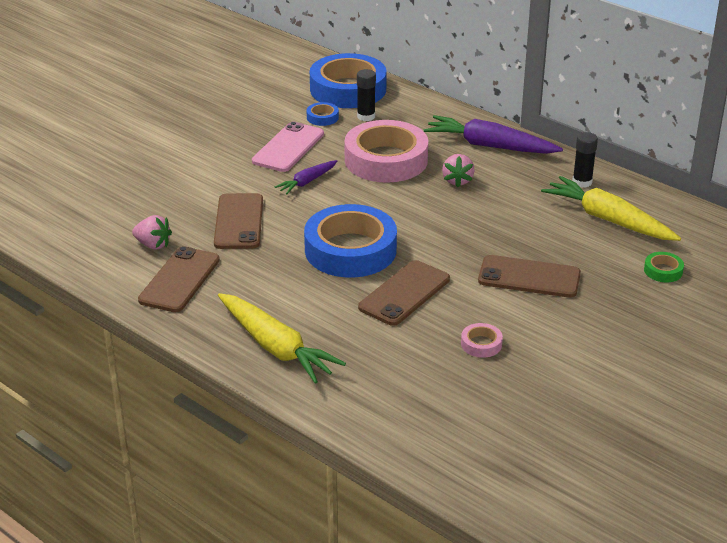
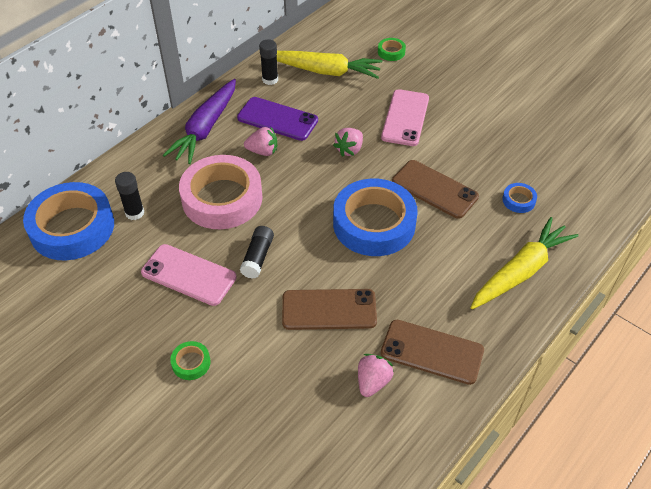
camera: 90 degrees left, 15 degrees up
purple carrot [275,160,337,194] -> black glue stick [240,226,274,279]
blue tape [307,102,339,126] -> blue tape moved to [502,183,537,213]
pink tape [461,323,503,358] -> none
brown phone [478,255,581,298] -> pink phone [381,89,429,146]
yellow carrot [541,176,681,241] -> yellow carrot turned 120 degrees counterclockwise [277,51,382,79]
none -> green tape [170,341,211,380]
none -> purple phone [237,97,318,141]
none -> pink strawberry [333,128,363,157]

